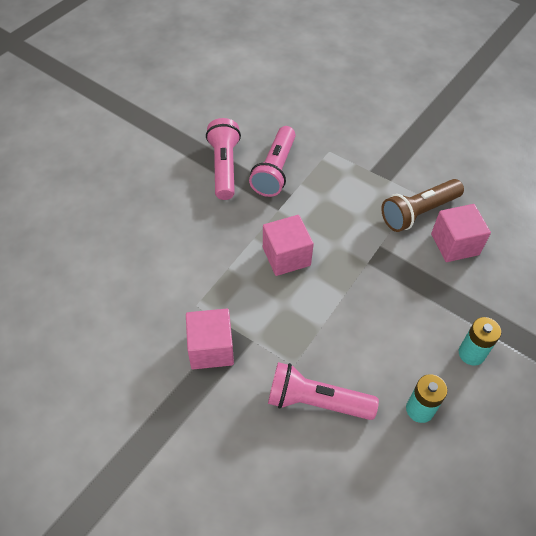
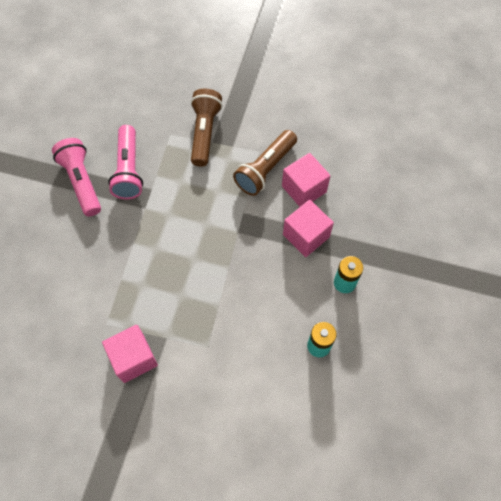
camera: 20 degrees left, 10 degrees up
pink cube [263,215,314,276] -> pink cube moved to [283,200,334,257]
pink flashlight [268,362,379,420] -> none
none -> brown flashlight [191,89,223,167]

